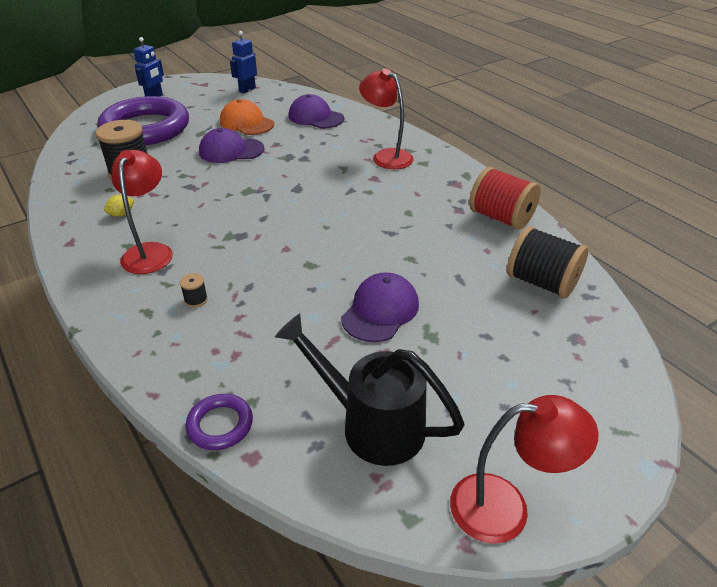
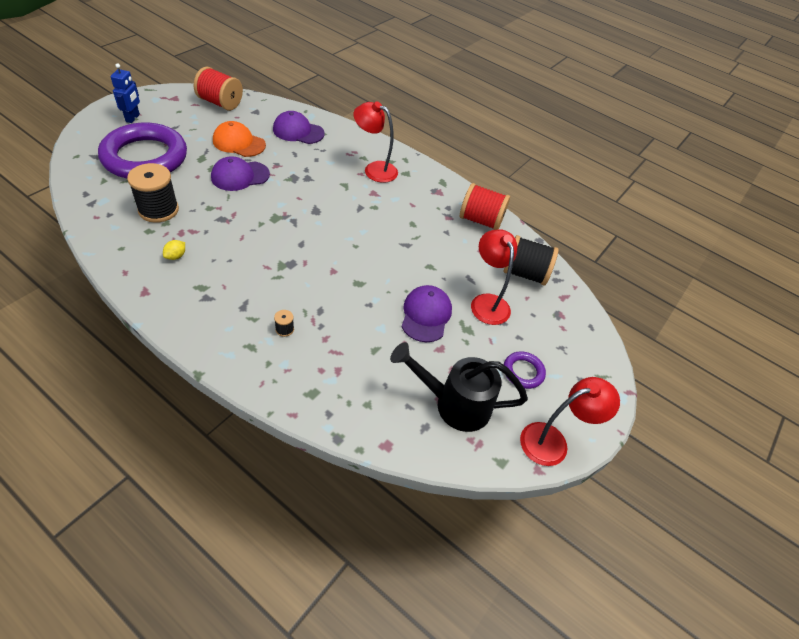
camera: 25 degrees left, 10 degrees up
red lamp [112,150,173,274] -> red lamp moved to [471,230,517,325]
purple ring [185,394,253,450] -> purple ring moved to [504,351,546,389]
blue robot [230,31,257,94] -> red spool [194,67,243,111]

